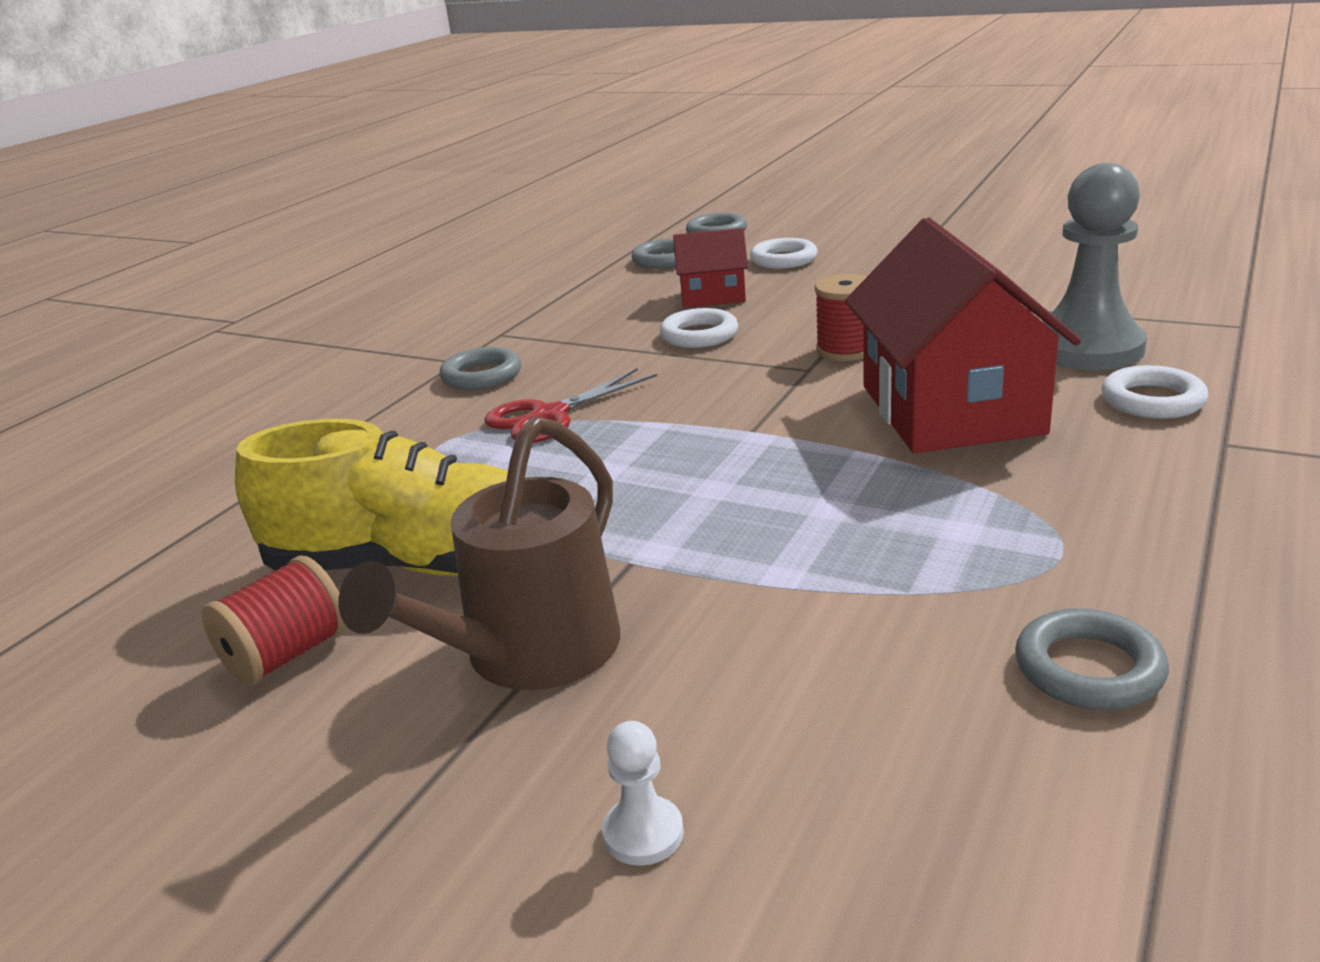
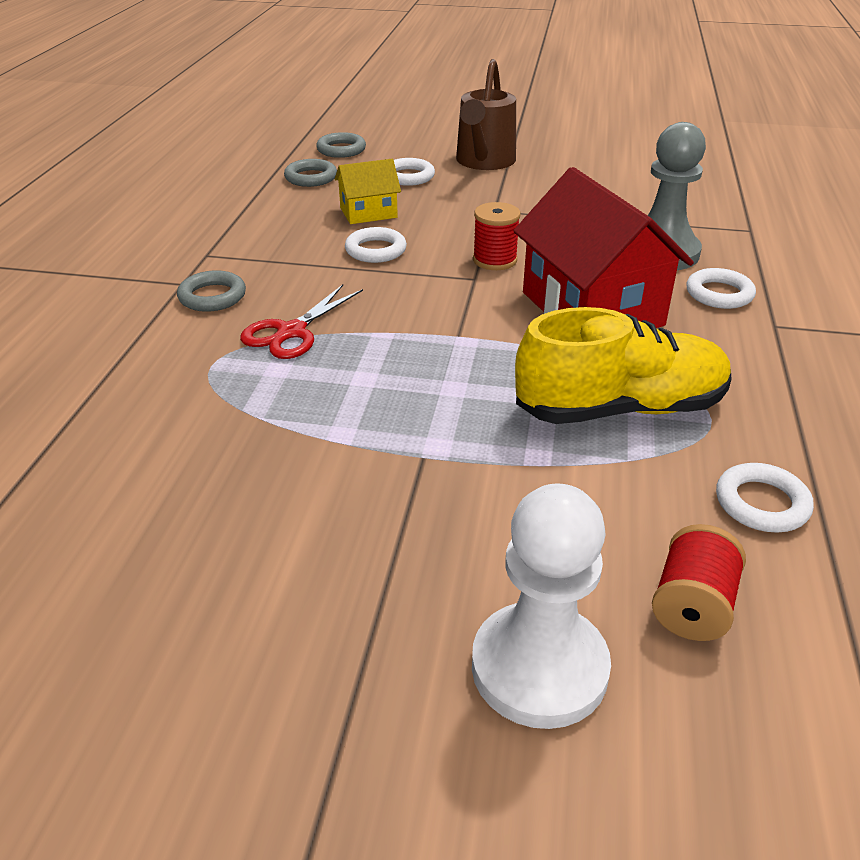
camera: 20 degrees left, 10 degrees up
red spool [202,555,346,686] -> red spool moved to [652,524,746,641]
yellow shoe [235,419,508,576] -> yellow shoe moved to [515,307,731,424]
brown watering can [338,416,620,690] -> brown watering can moved to [456,59,516,170]
white pawn [602,721,684,866] -> white pawn [472,483,611,729], size x2.44
red house [673,228,748,308] -> yellow house [335,159,401,224]
grey ring [1015,608,1169,710] -> white ring [716,463,814,532]

